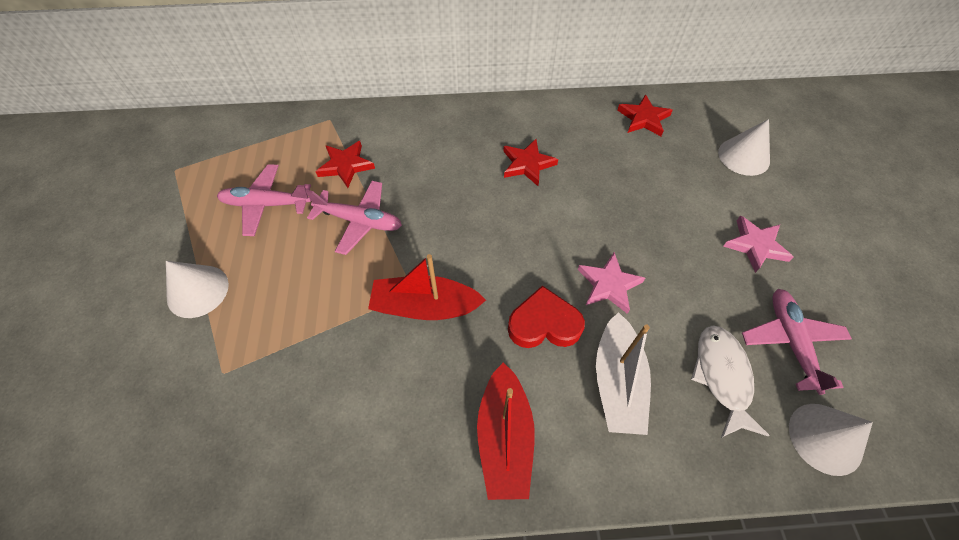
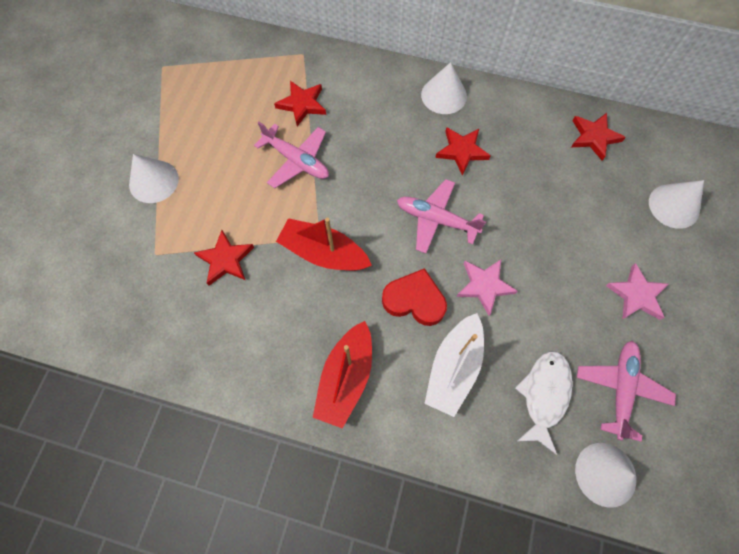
camera: 20 degrees right, 10 degrees up
pink plane [217,164,311,236] -> pink plane moved to [397,179,486,253]
none -> red star [194,230,254,286]
none -> white cone [421,62,467,114]

